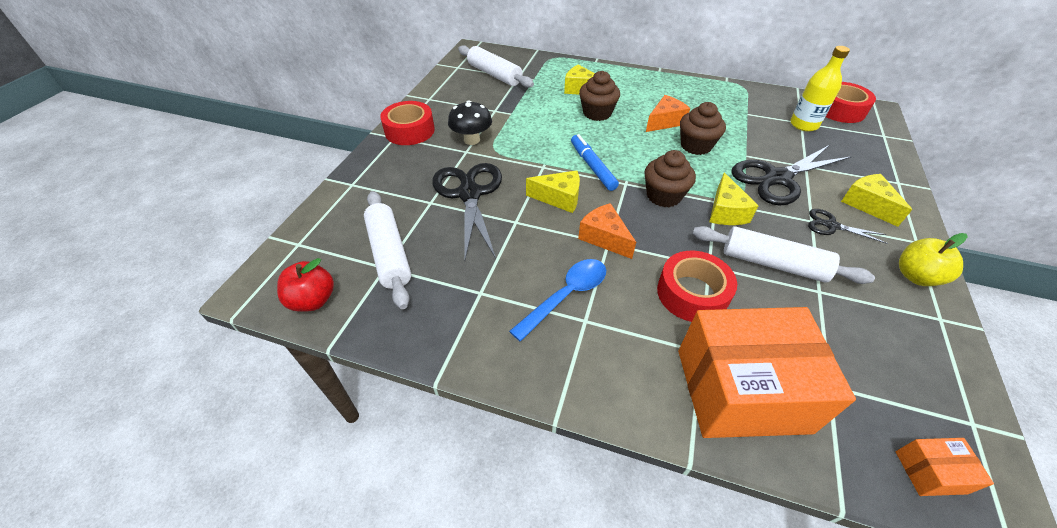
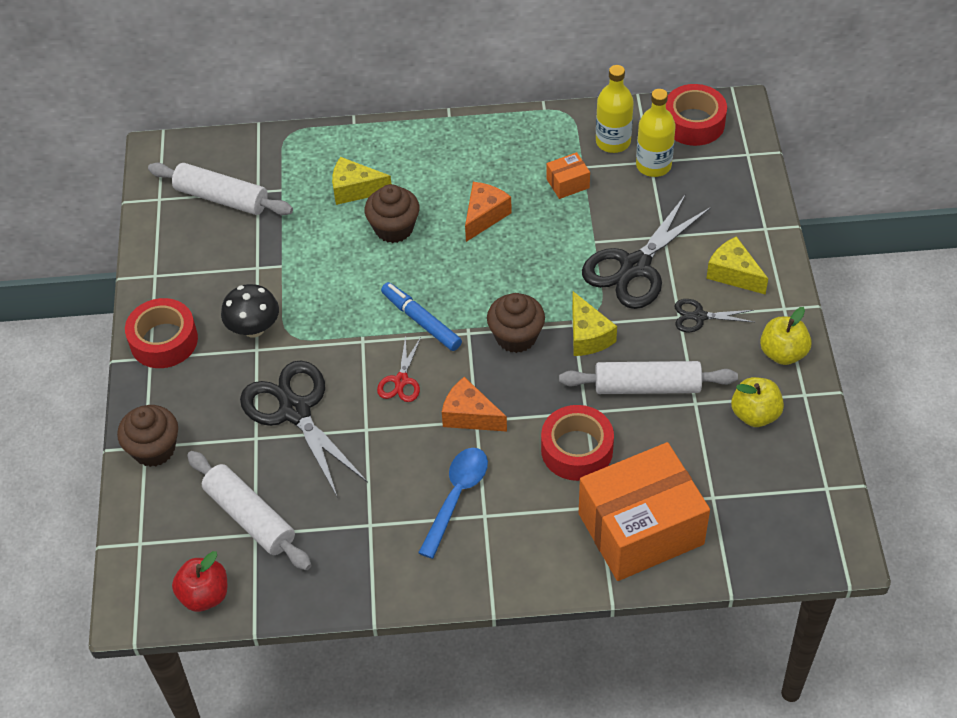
camera: 20 degrees left, 5 degrees up
yellow cheese [526,170,580,213] -> red scissors [377,335,421,402]
brown cupcake [680,102,726,155] -> brown cupcake moved to [117,405,178,467]
orange box [896,438,994,496] -> orange box moved to [546,152,590,199]
none -> yellow bottle [596,65,634,153]
none -> yellow apple [731,377,784,427]

